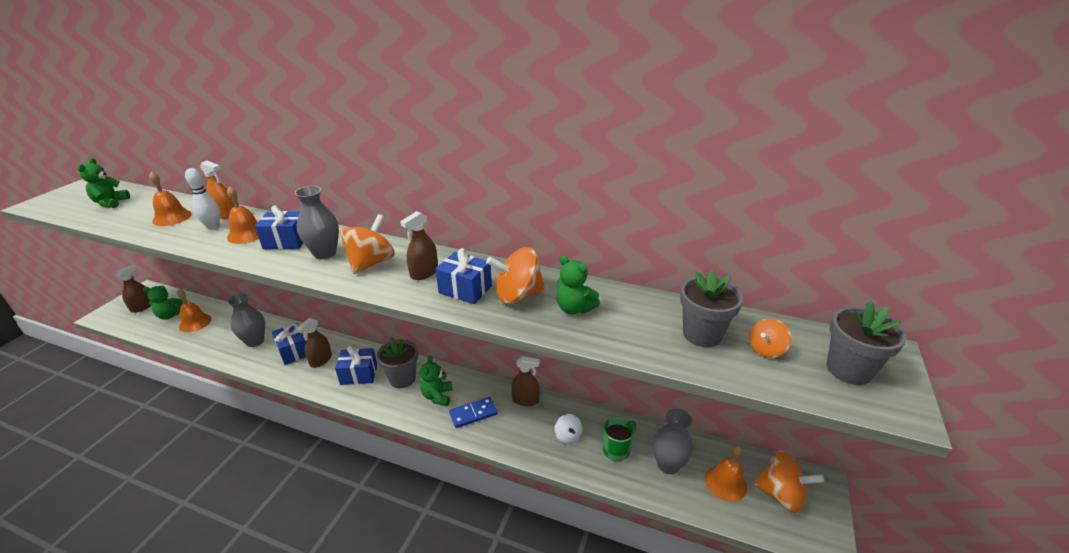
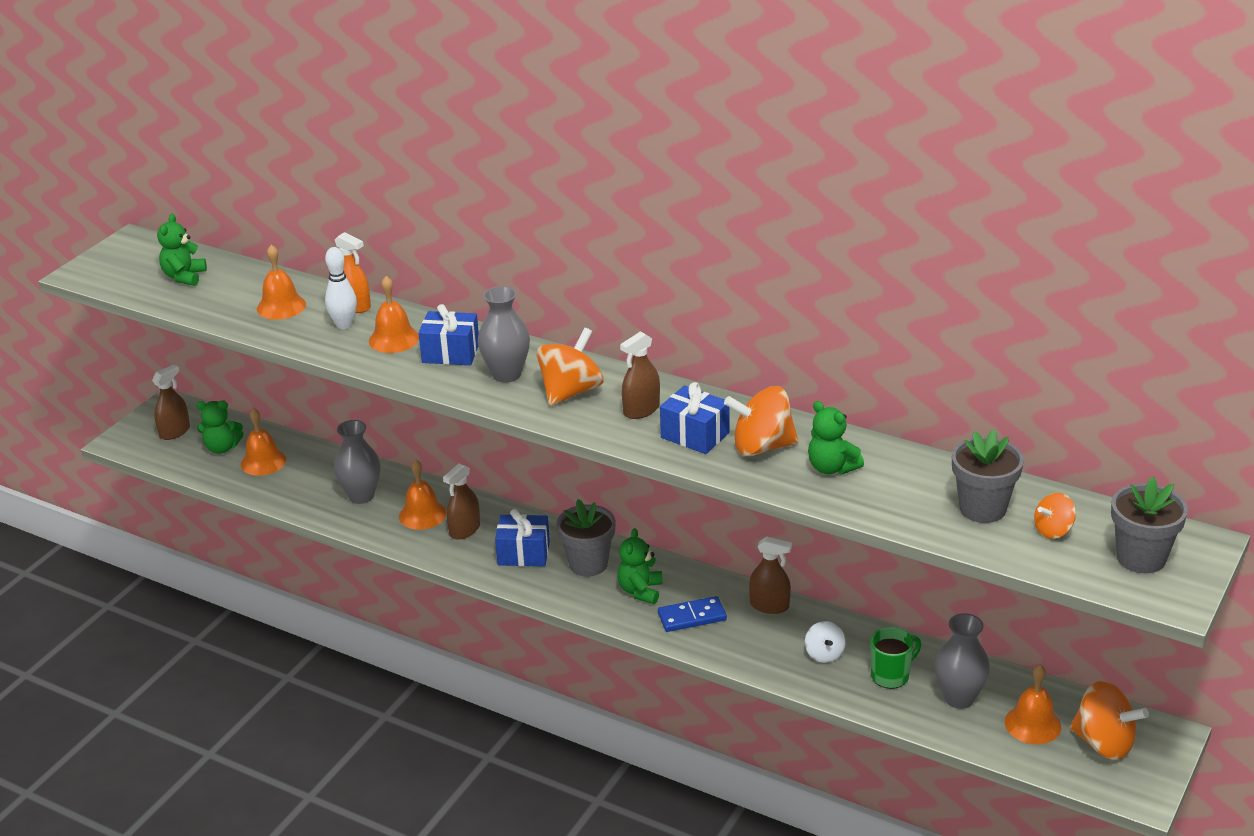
camera: 10 degrees right, 0 degrees up
blue gift [272,323,306,365] -> orange bell [399,460,446,530]

